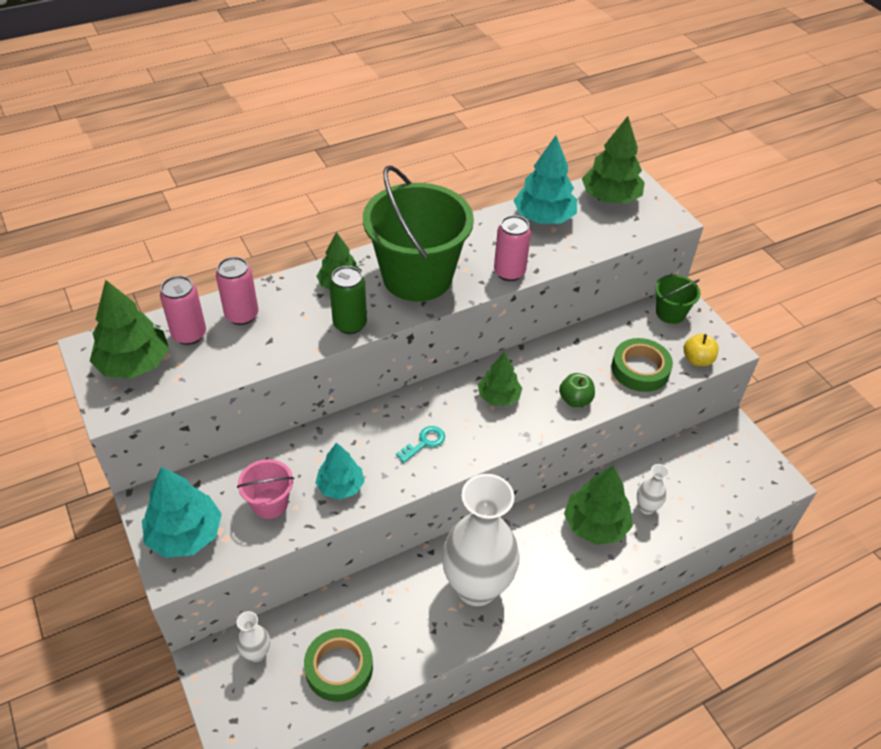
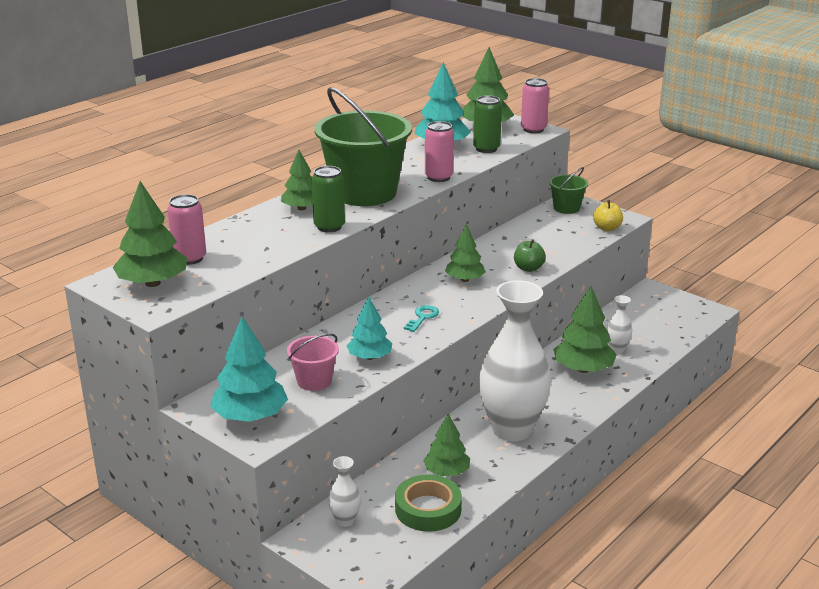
camera: 20 degrees left, 20 degrees down
pink can [216,257,258,325] -> pink can moved to [521,78,549,133]
green tape [611,338,673,392] -> none
none -> green tree [423,414,470,476]
none -> green can [473,96,502,153]

